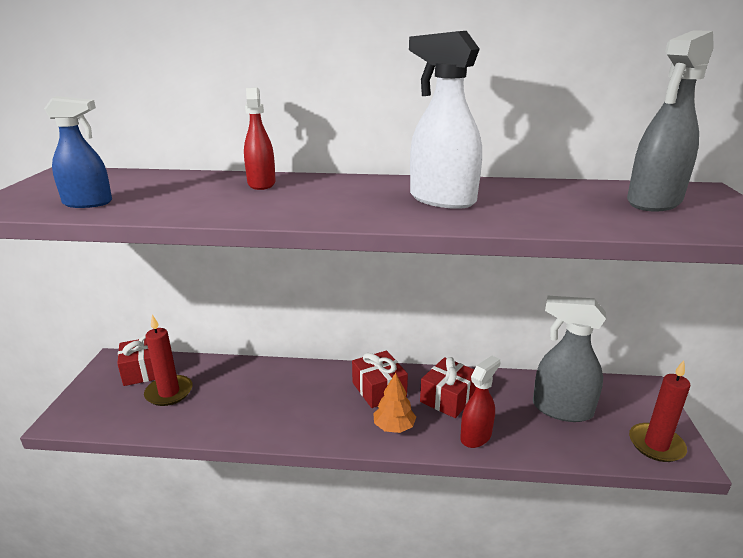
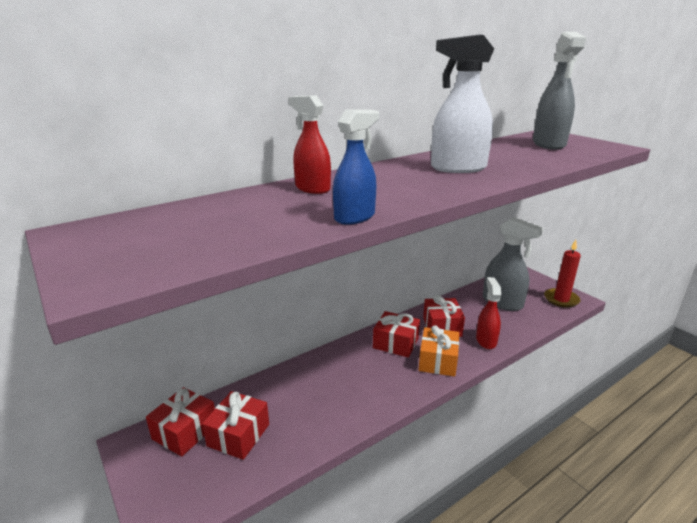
camera: 40 degrees left, 0 degrees up
blue spray bottle [44,96,112,208] -> blue spray bottle moved to [333,110,379,225]
red candle [144,315,192,406] -> red gift [202,391,269,460]
orange tree [373,373,416,433] -> orange gift [419,325,459,377]
grey spray bottle [533,296,606,422] -> grey spray bottle turned 120 degrees counterclockwise [483,217,543,311]

